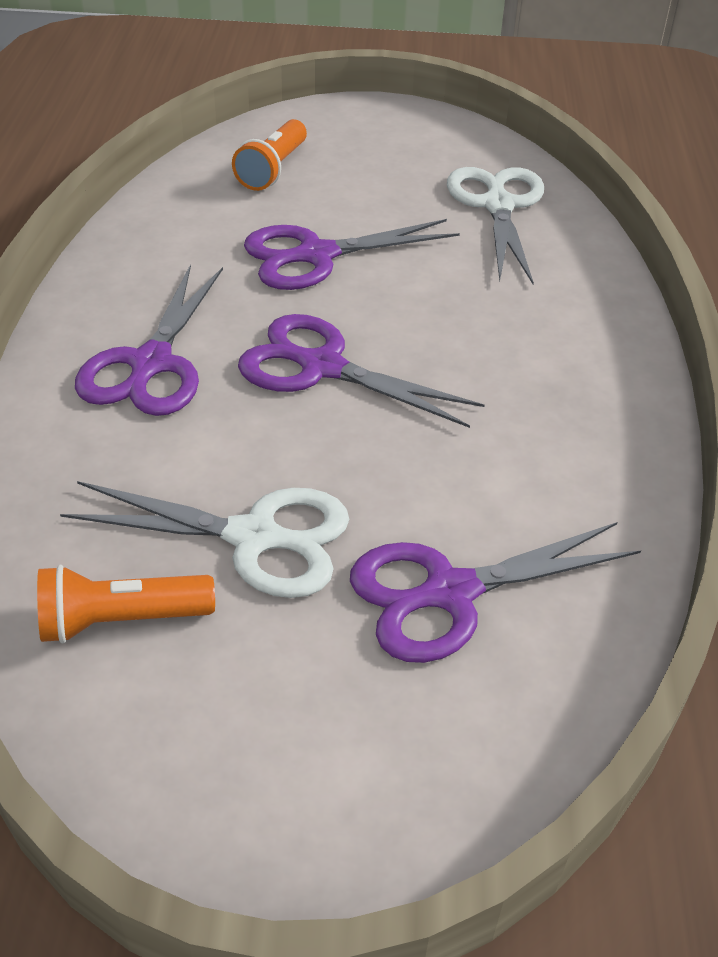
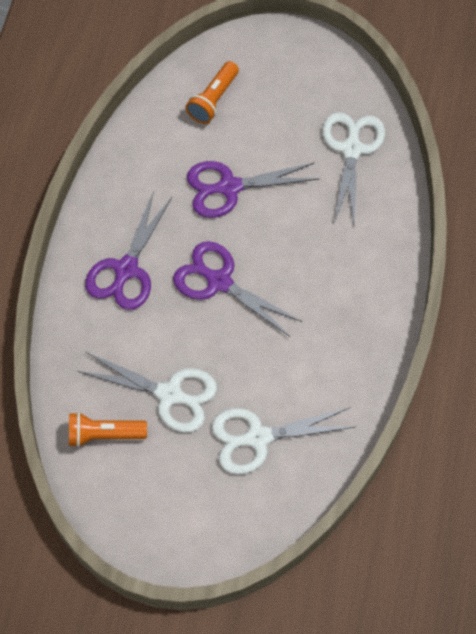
camera: 10 degrees right, 20 degrees up
purple scissors [350,522,641,663] -> white scissors [211,408,354,475]

